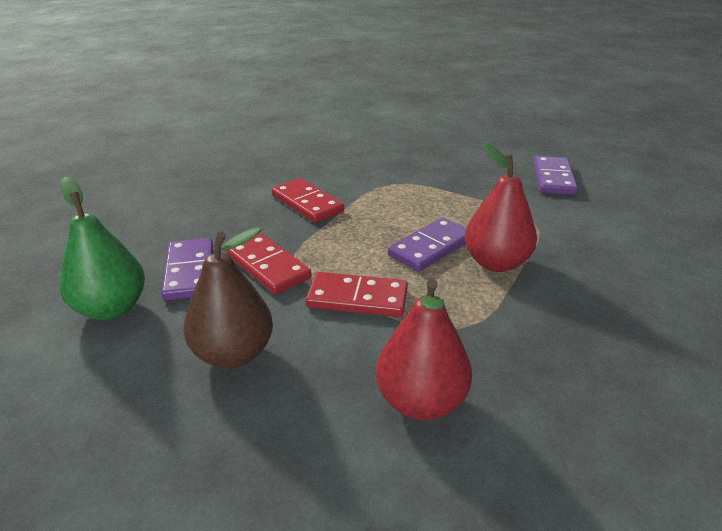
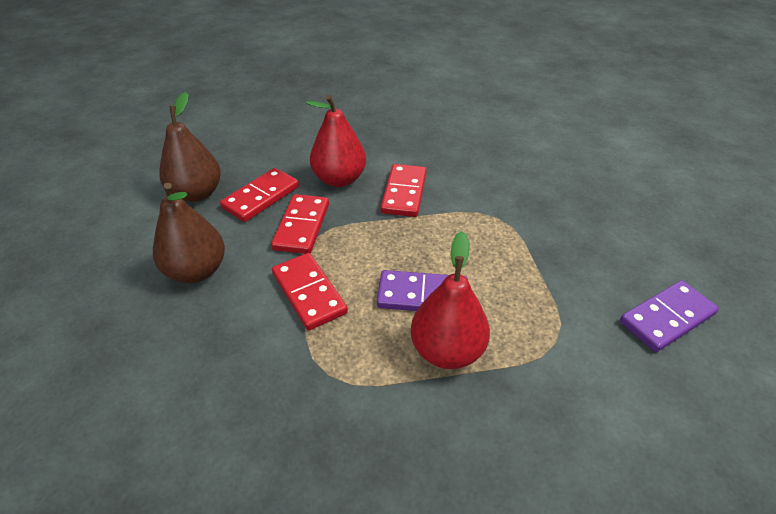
camera: 50 degrees right, 10 degrees up
green pear [59,177,145,320] -> brown pear [159,92,221,202]
purple domino [161,238,213,301] -> red domino [220,168,299,222]
red pear [376,279,472,420] -> red pear moved to [306,95,366,187]

